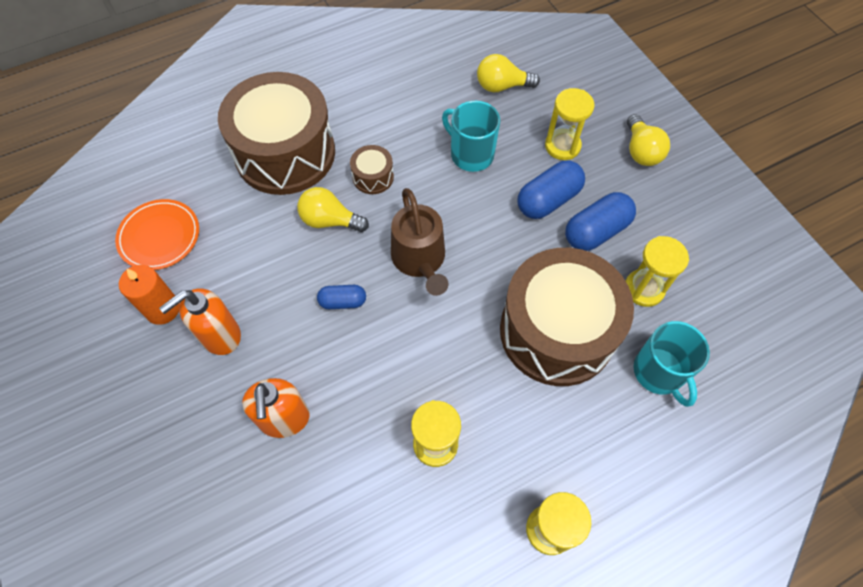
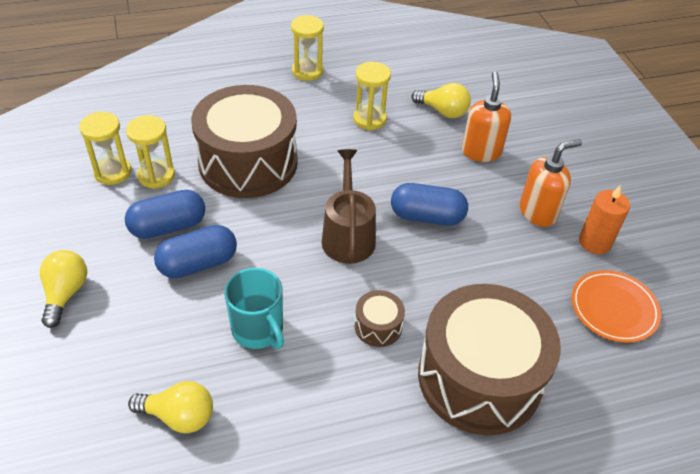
camera: 170 degrees left, 15 degrees down
yellow light bulb [297,187,369,232] -> yellow light bulb moved to [412,83,471,118]
blue capsule [317,285,366,309] -> blue capsule [391,183,468,226], size x1.70
yellow hourglass [545,88,595,160] -> yellow hourglass moved to [79,111,131,185]
turquoise mug [633,321,710,407] -> none

